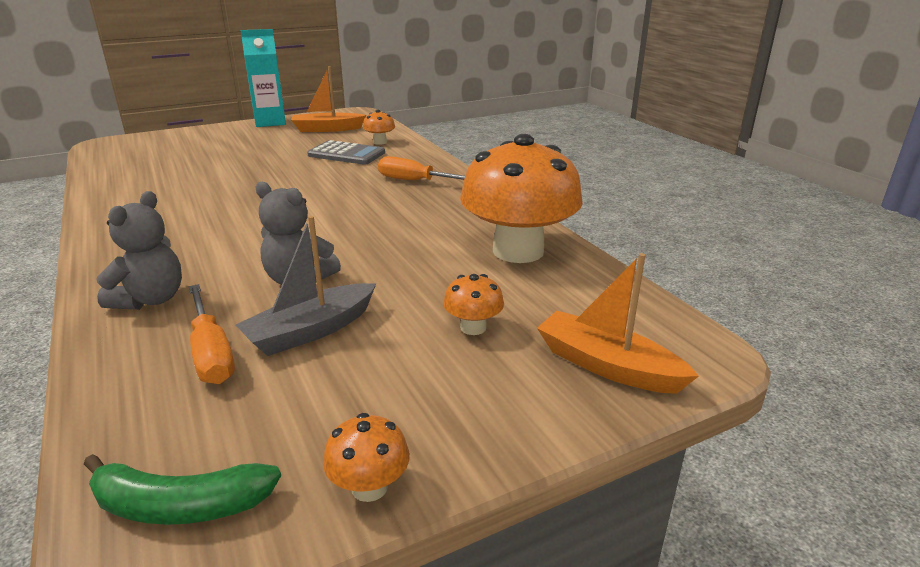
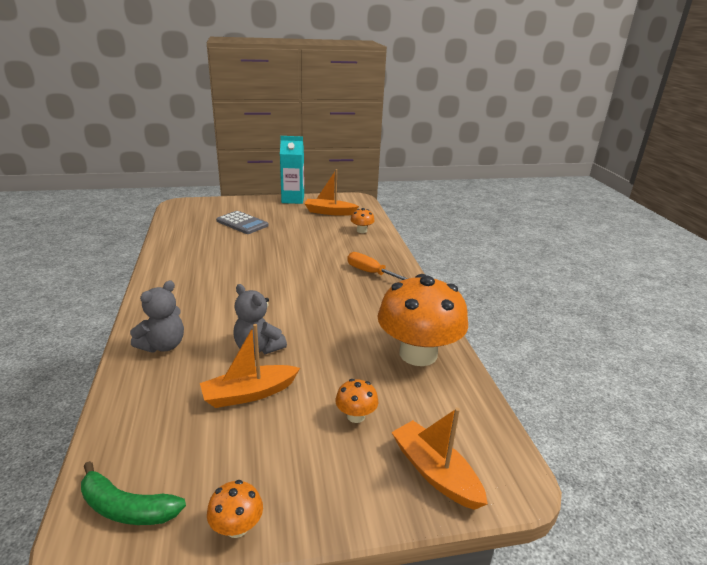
camera: 15 degrees right, 0 degrees up
orange screwdriver [189,284,235,384] -> none
grey boat [236,216,376,356] -> orange boat [200,324,300,408]
grey calculator [307,140,385,165] -> grey calculator moved to [216,211,269,234]

